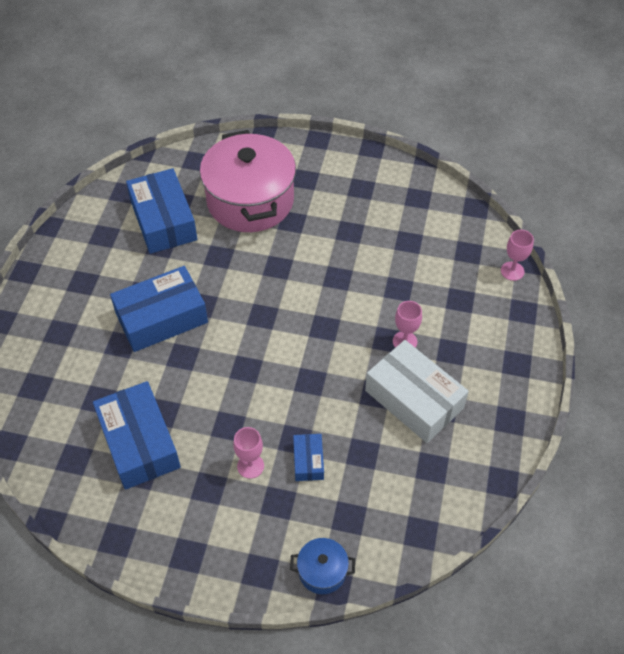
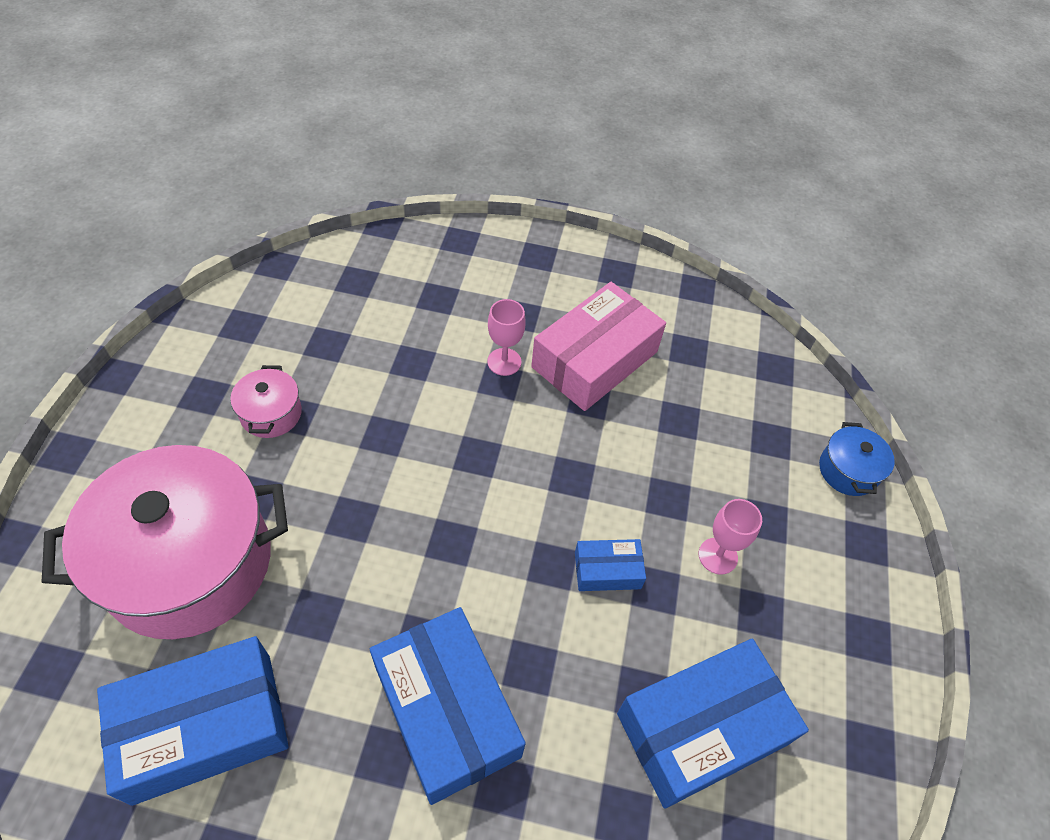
camera: 95 degrees left, 0 degrees up
blue box [293,434,324,481] -> blue box moved to [575,539,646,591]
white box [365,340,469,443] -> pink box [531,282,666,411]
pink goblet [501,230,534,281] -> none
none -> pink pot [230,365,302,438]

